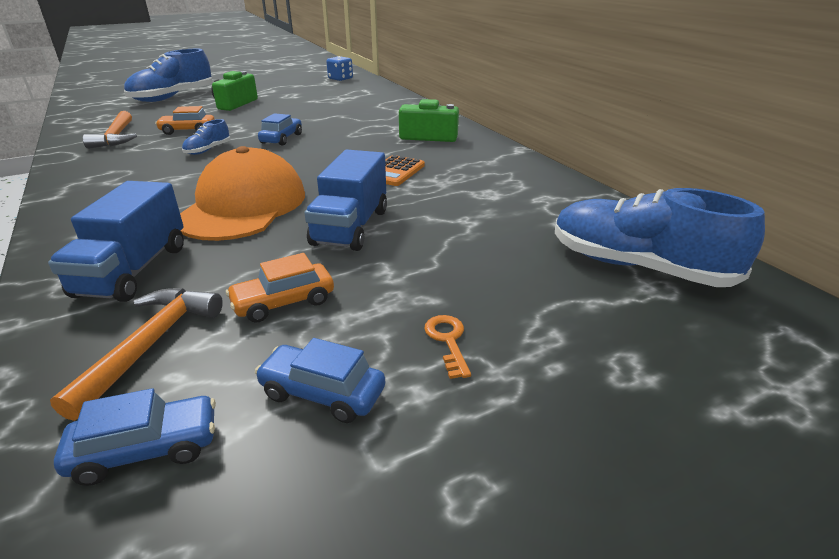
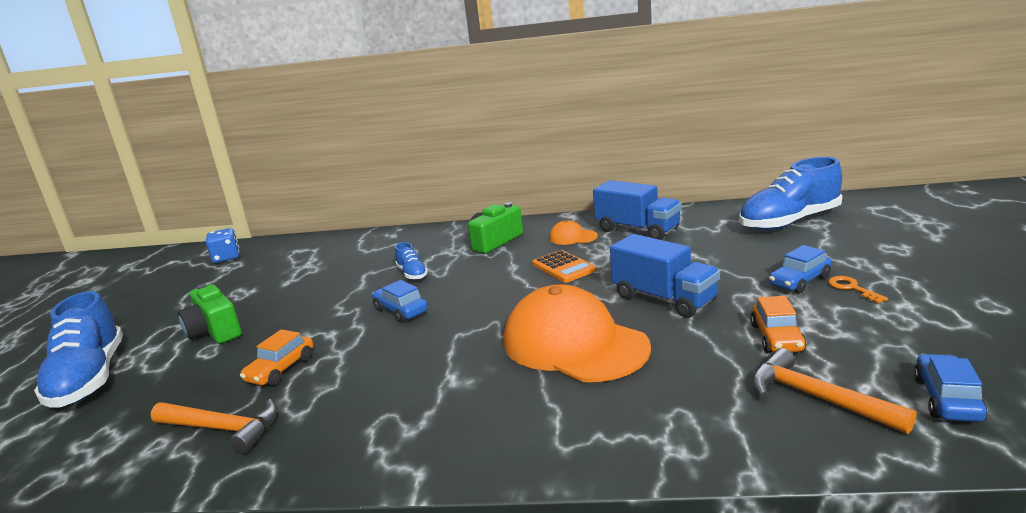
camera: 55 degrees left, 10 degrees down
blue truck [48,181,184,302] -> blue truck moved to [593,180,681,240]
blue shoe [182,119,231,155] -> blue shoe moved to [395,242,428,280]
blue car [255,338,385,423] -> blue car moved to [769,245,832,294]
orange key [424,315,471,379] -> orange key turned 45 degrees clockwise [828,276,888,304]
none -> orange cap [549,220,598,245]

